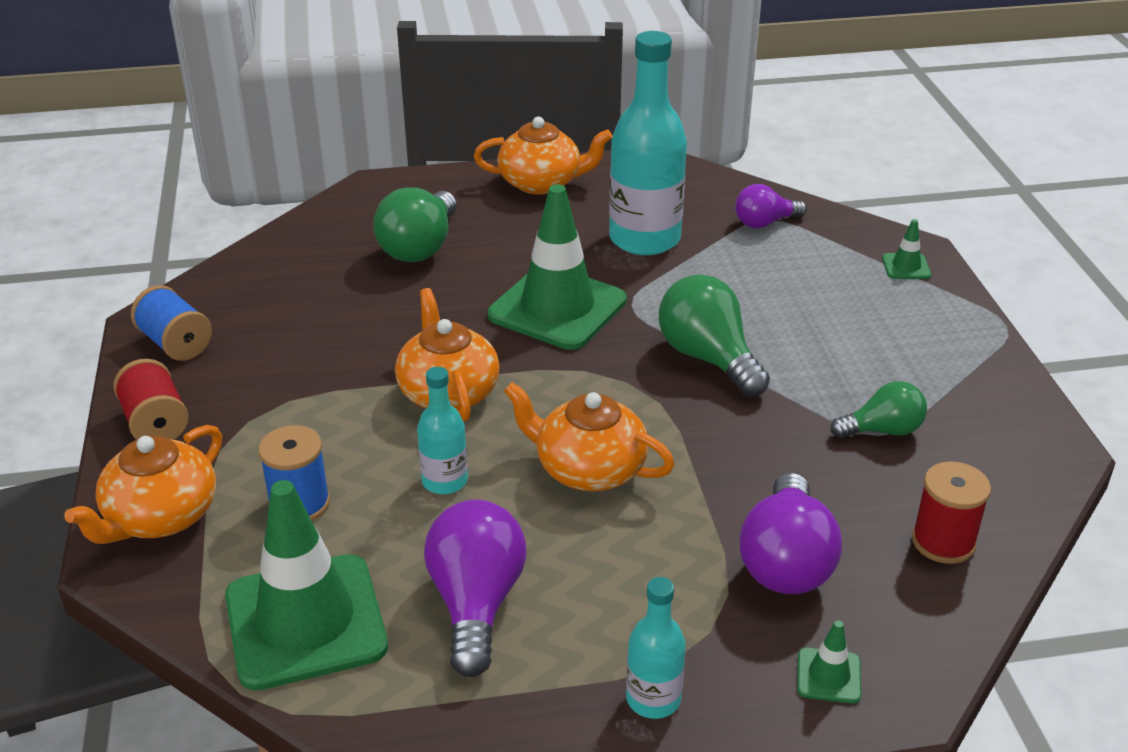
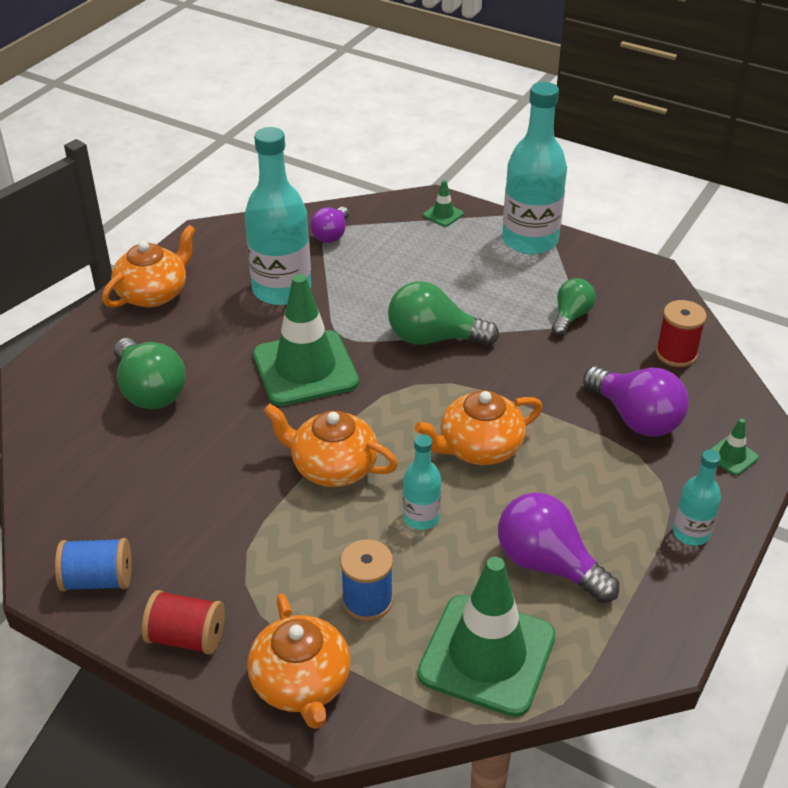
camera: 50 degrees left, 5 degrees up
none -> turquoise bottle [502,82,567,254]

